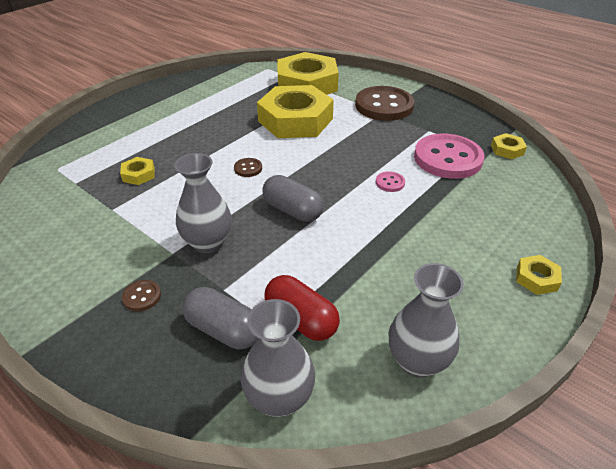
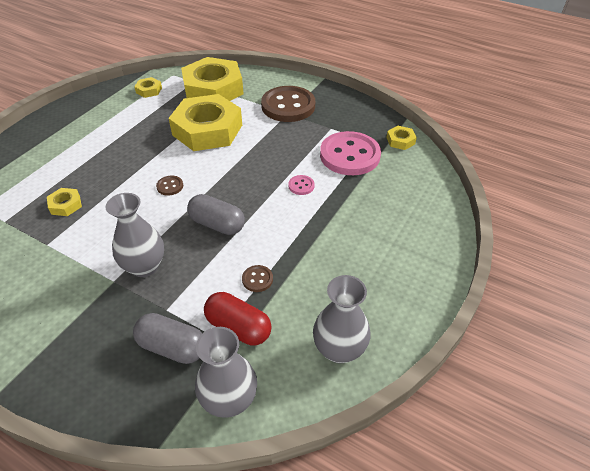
camera: 10 degrees left, 5 degrees up
brown button [122,280,161,312] -> brown button moved to [242,265,273,292]
yellow nut [516,255,562,295] -> yellow nut moved to [134,77,162,98]

